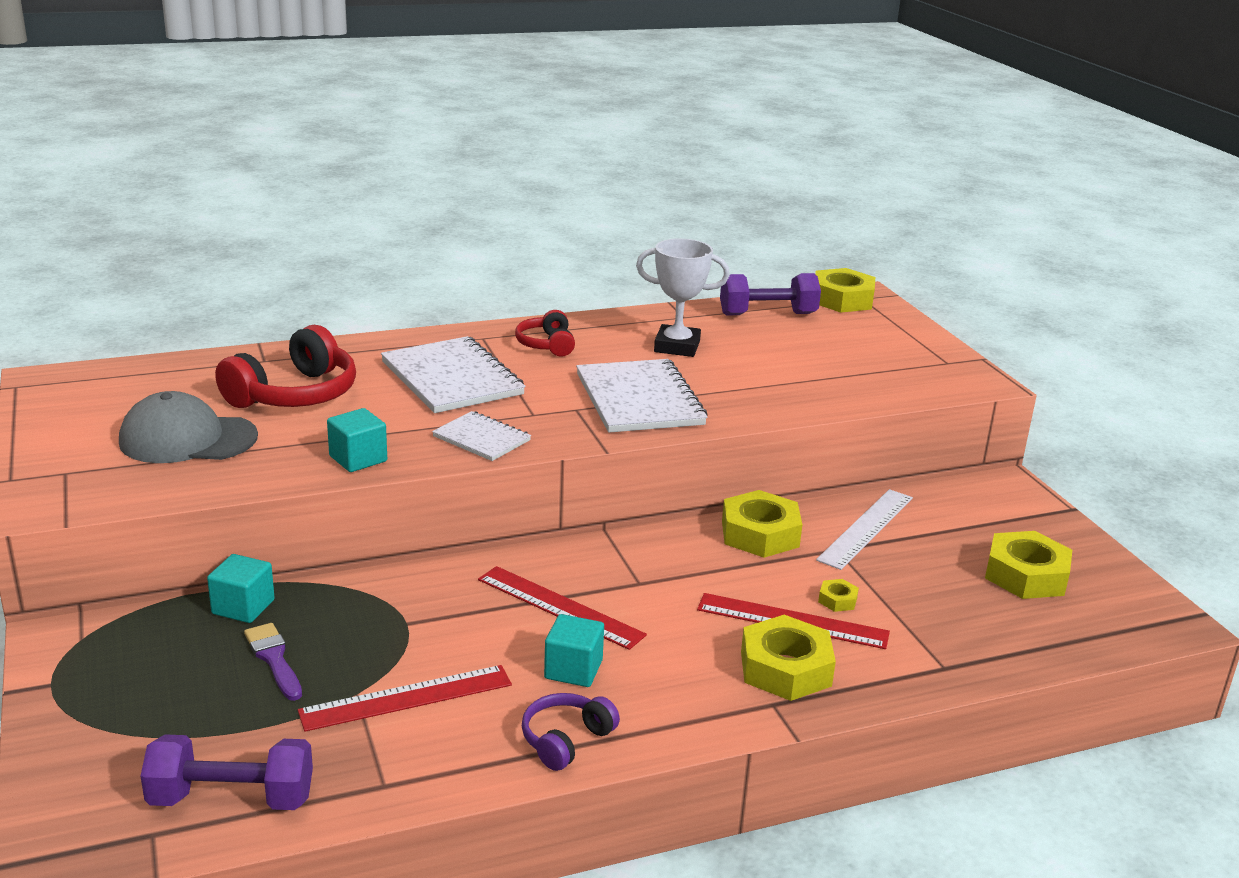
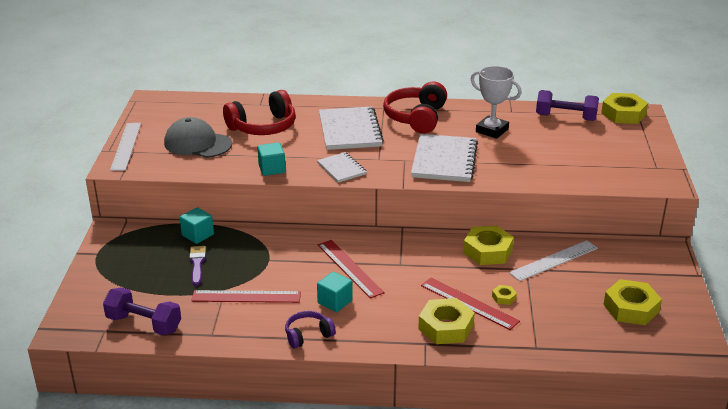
camera: 25 degrees right, 5 degrees up
red headphones [515,310,575,357] -> red headphones [383,82,447,133], size x1.78
none -> white ruler [110,123,141,171]

